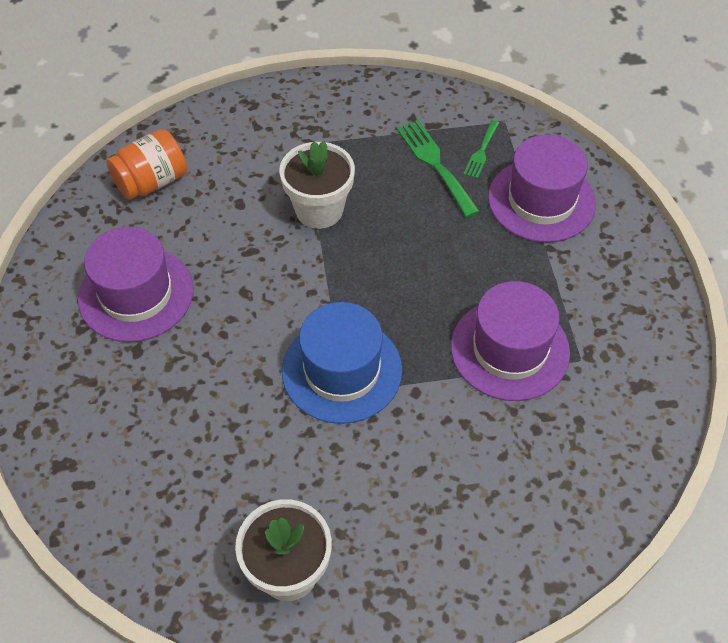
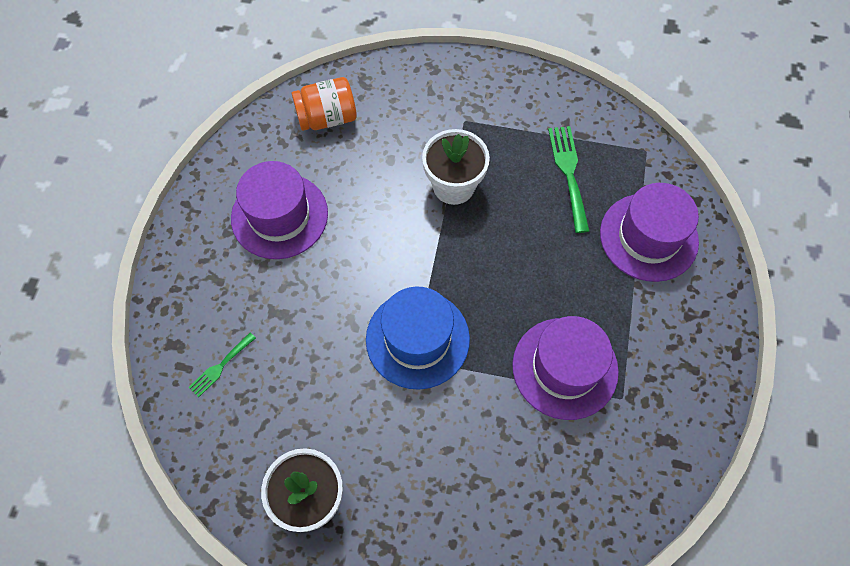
camera: 20 degrees right, 10 degrees up
green fork [463,120,499,179] -> green fork moved to [189,332,256,397]

